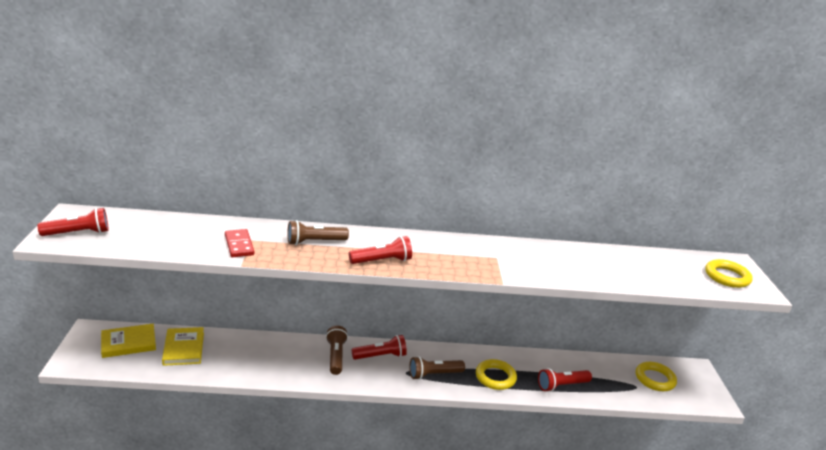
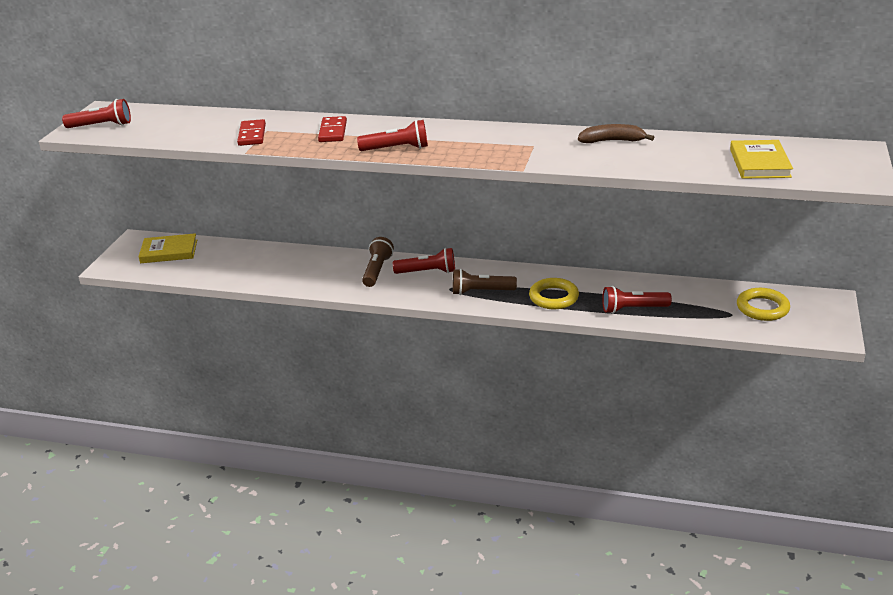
camera: 20 degrees right, 5 degrees up
yellow book [162,327,204,366] -> yellow book moved to [730,140,793,179]
brown flashlight [287,220,349,245] -> red domino [318,116,347,142]
yellow ring [705,259,753,288] -> none
none -> brown banana [578,124,654,143]

